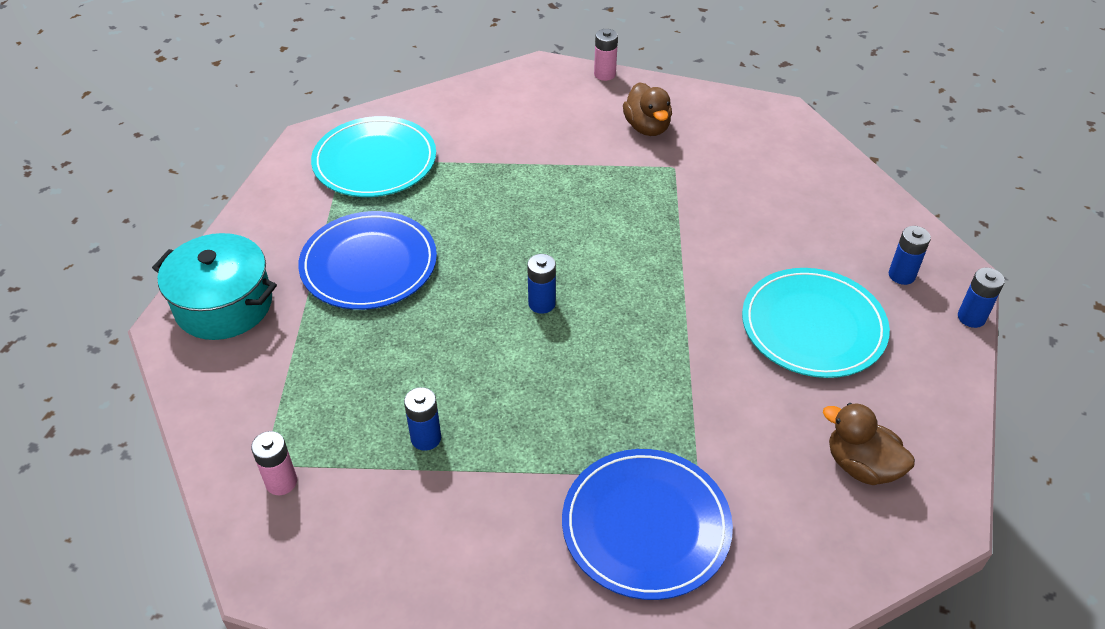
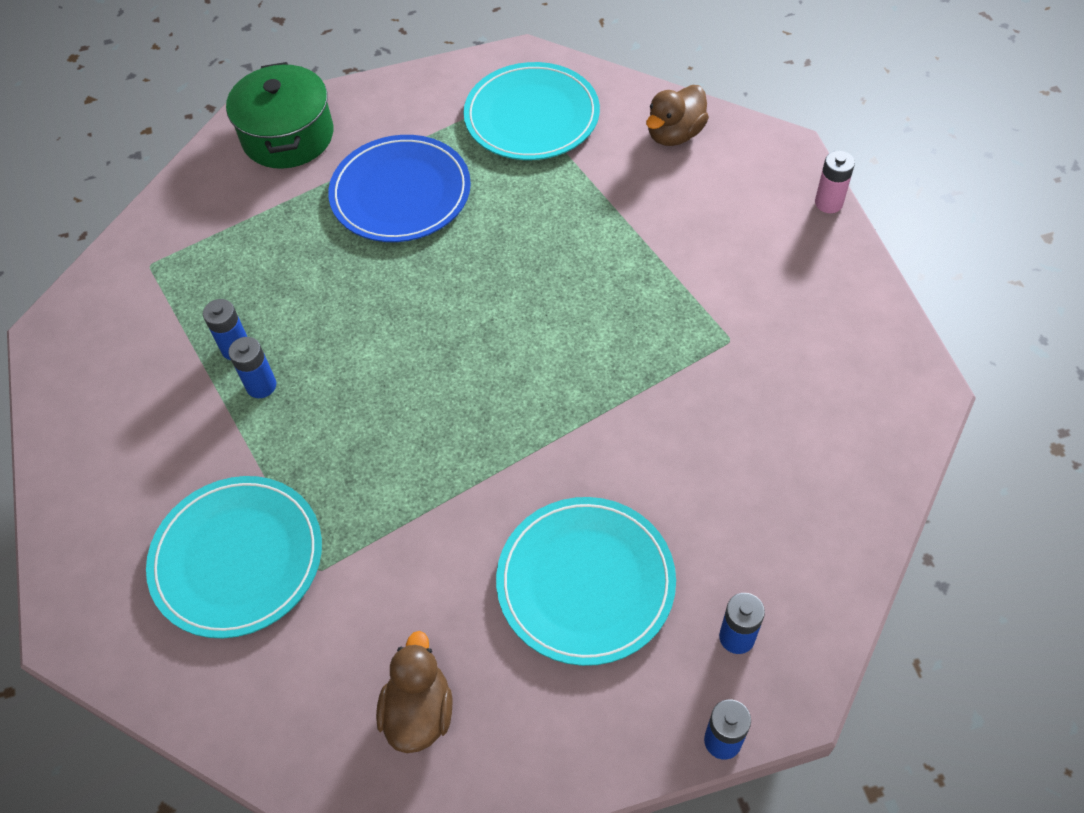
camera: 60 degrees right, 10 degrees up
turquoise pot [152,233,277,340] -> green pot [226,62,333,169]
pink battery [251,431,297,495] -> none
blue battery [527,254,556,314] -> blue battery moved to [229,337,276,398]
blue plate [562,449,733,600] -> turquoise plate [146,476,322,638]
brown duck [623,82,672,136] -> brown duck moved to [646,85,709,146]

